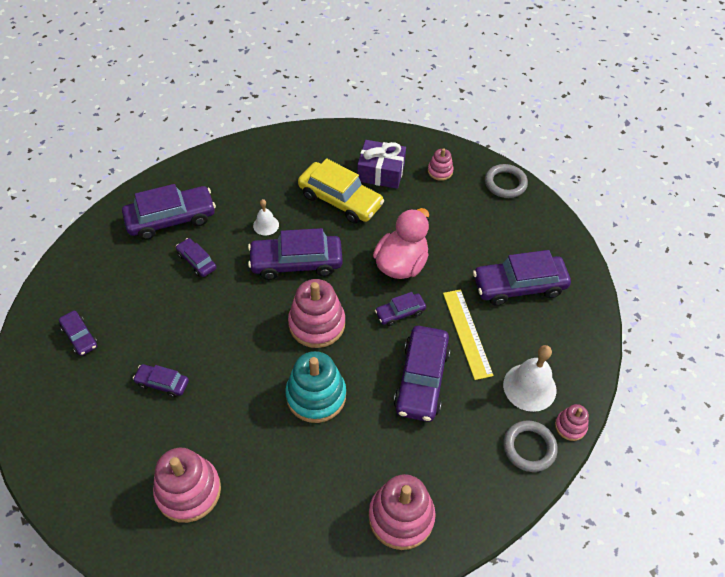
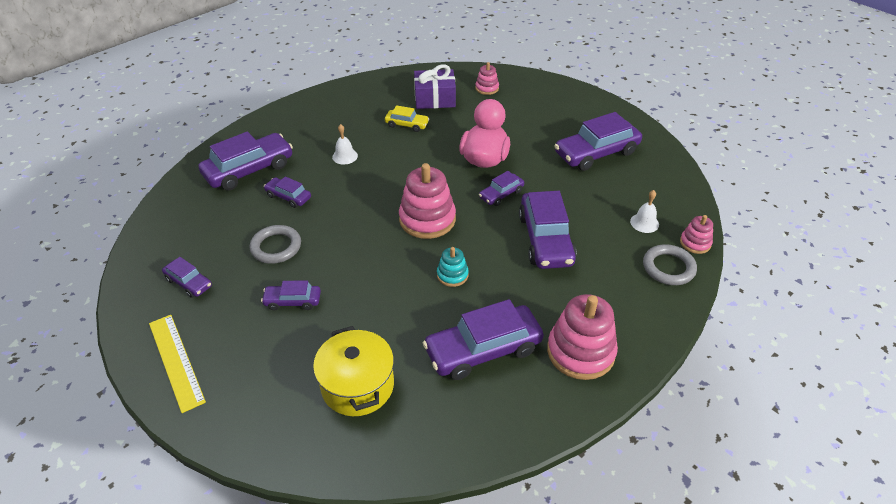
camera: 15 degrees left, 10 degrees down
pink stacking toy [153,448,221,523] -> yellow pot [313,326,394,416]
purple car [248,228,343,280] -> purple car moved to [423,299,544,380]
turquoise stacking toy [285,351,346,423] -> turquoise stacking toy [437,247,469,287], size x0.52
yellow car [298,158,384,224] -> yellow car [385,105,430,132], size x0.52
yellow ruler [443,289,494,380] -> yellow ruler moved to [149,315,206,413]
grey ring [485,164,528,198] -> grey ring moved to [250,225,301,264]
white bell [503,345,556,412] -> white bell [630,190,659,233], size x0.56

